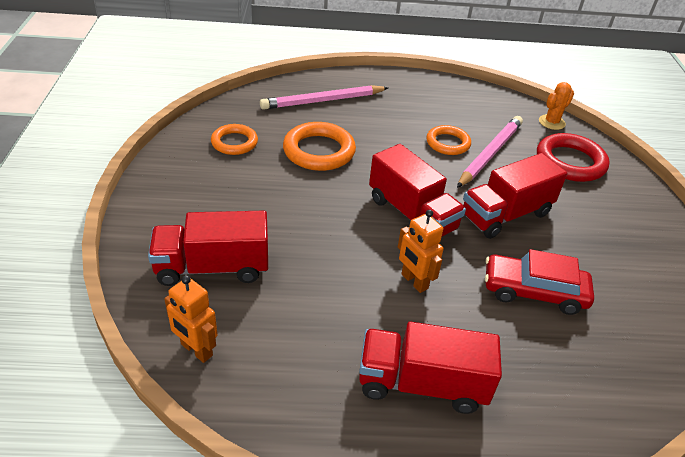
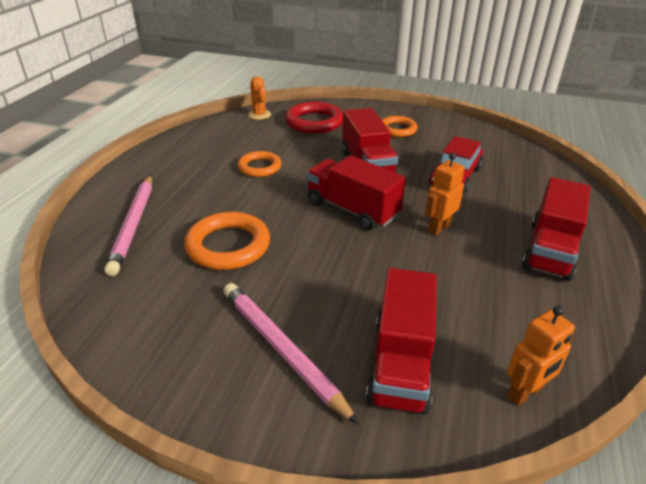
camera: 70 degrees left, 5 degrees down
orange ring [211,124,258,155] -> orange ring moved to [382,116,418,137]
red truck [369,144,466,237] -> red truck turned 120 degrees counterclockwise [306,156,406,230]
orange robot [398,210,444,293] -> orange robot turned 150 degrees clockwise [425,153,465,236]
pink pencil [457,116,523,188] -> pink pencil moved to [224,283,359,425]

